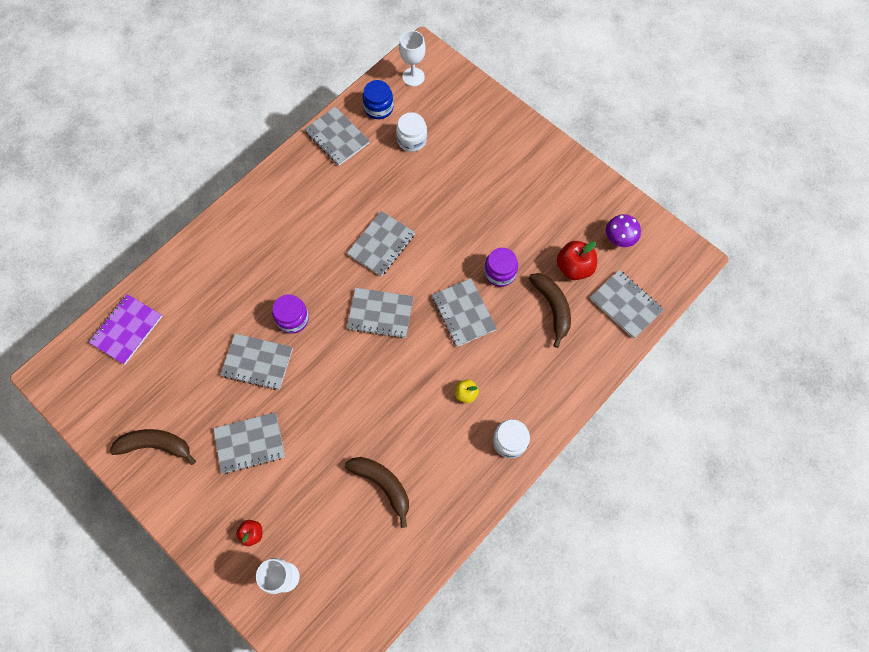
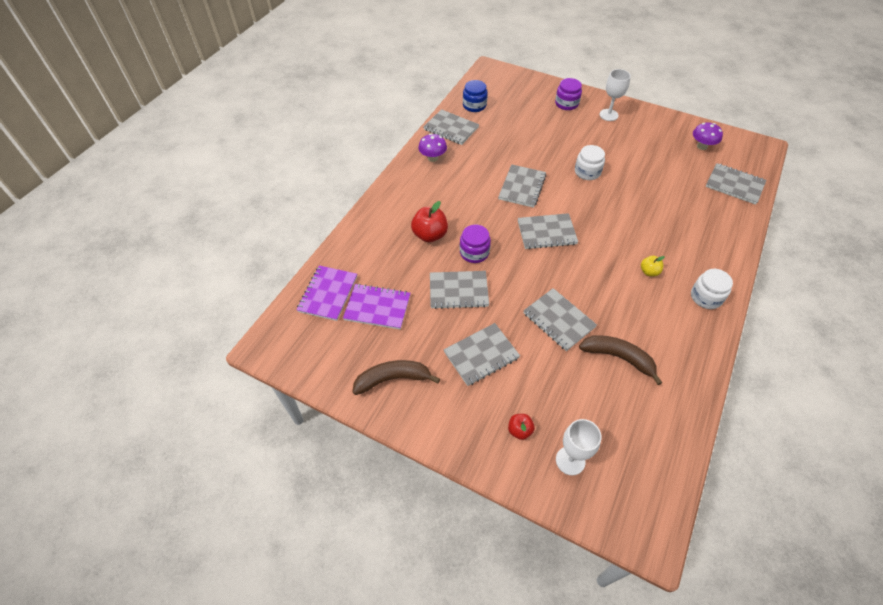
camera: 15 degrees left, 15 degrees down
white jar [396,112,427,152] -> white jar moved to [575,145,605,180]
white goblet [399,31,426,86] -> white goblet moved to [599,69,631,121]
grey notebook [432,278,497,347] -> grey notebook moved to [523,288,597,351]
purple jar [484,248,518,287] -> purple jar moved to [555,78,582,110]
brown banana [529,273,571,348] -> none
red apple [557,241,597,280] -> red apple moved to [411,201,448,242]
none -> purple notebook [343,284,410,329]
none -> purple mushroom [418,134,447,162]

